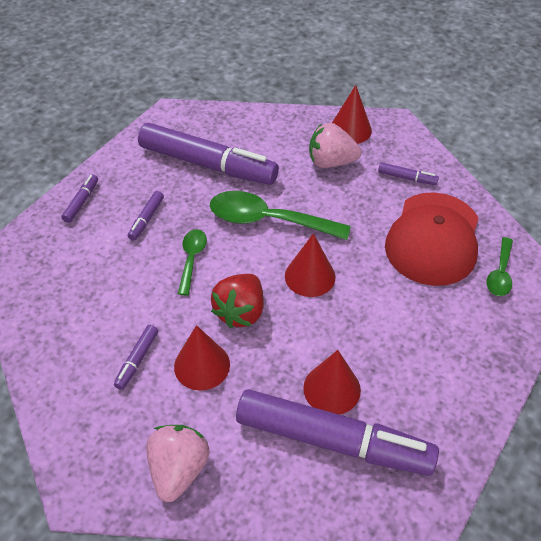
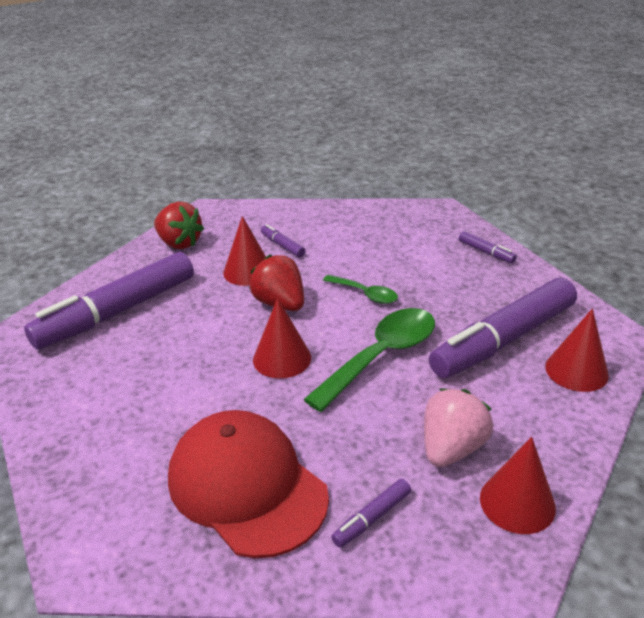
camera: 120 degrees right, 15 degrees down
purple marker [128,191,164,241] -> none
pink strawberry [146,425,210,502] -> red strawberry [154,202,204,249]
red cone [303,350,361,415] -> red cone moved to [545,308,609,392]
green spoon [486,237,513,296] -> none

